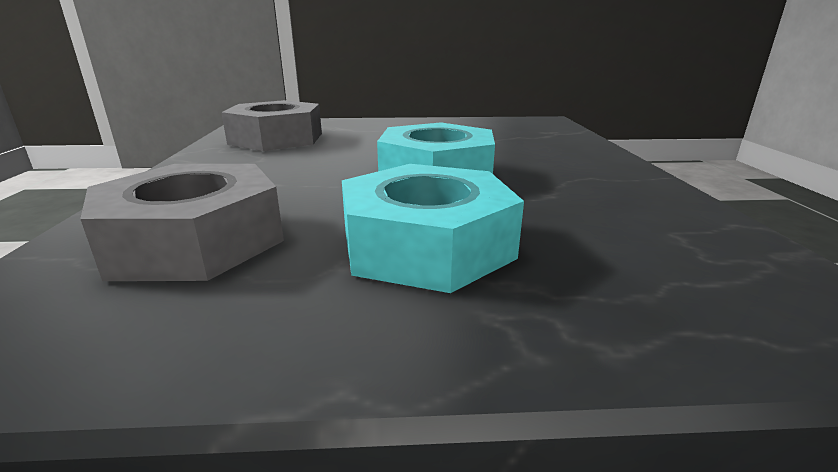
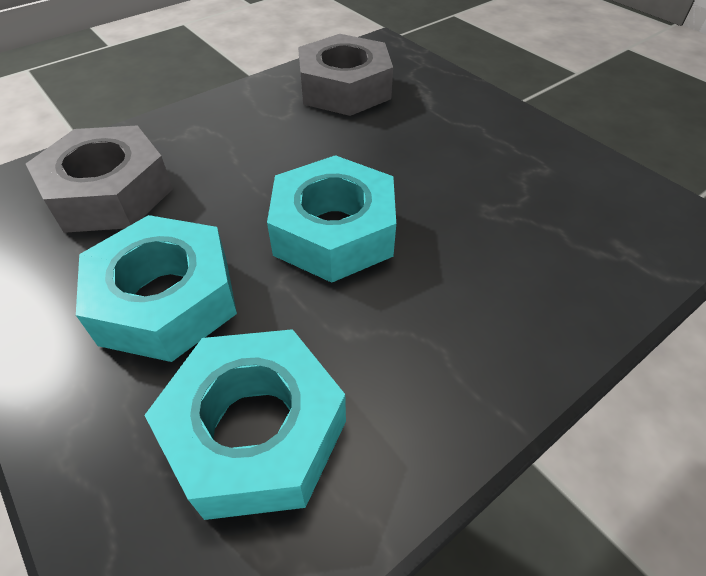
camera: 55 degrees right, 25 degrees up
none -> turquoise nut [144,329,346,520]

